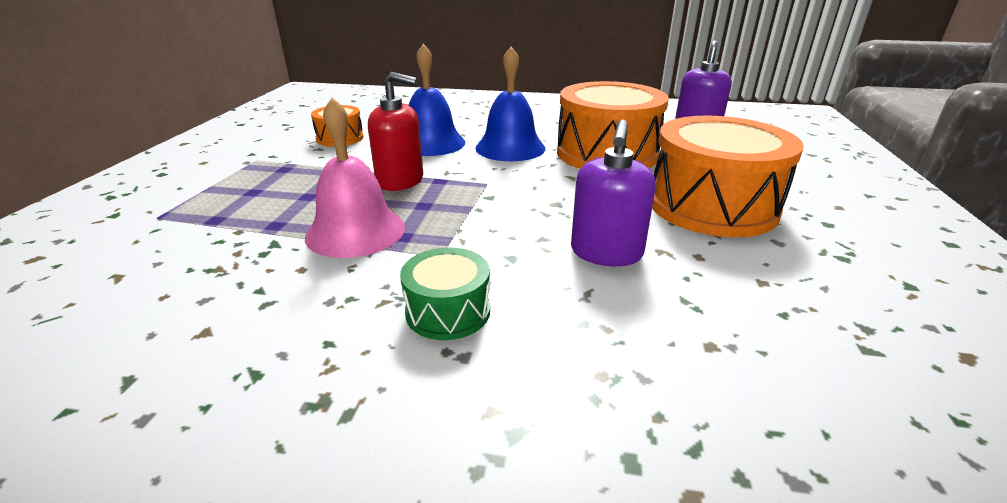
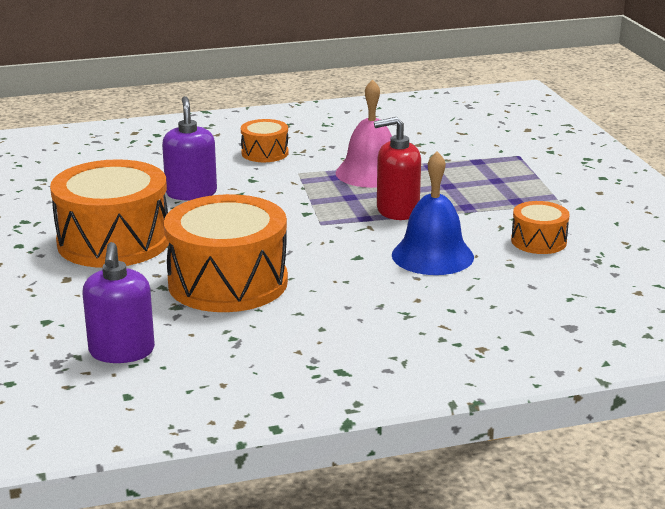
camera: 155 degrees right, 5 degrees down
green drum [400,248,490,340] -> orange drum [241,119,289,162]
blue bell [476,46,545,161] -> none

